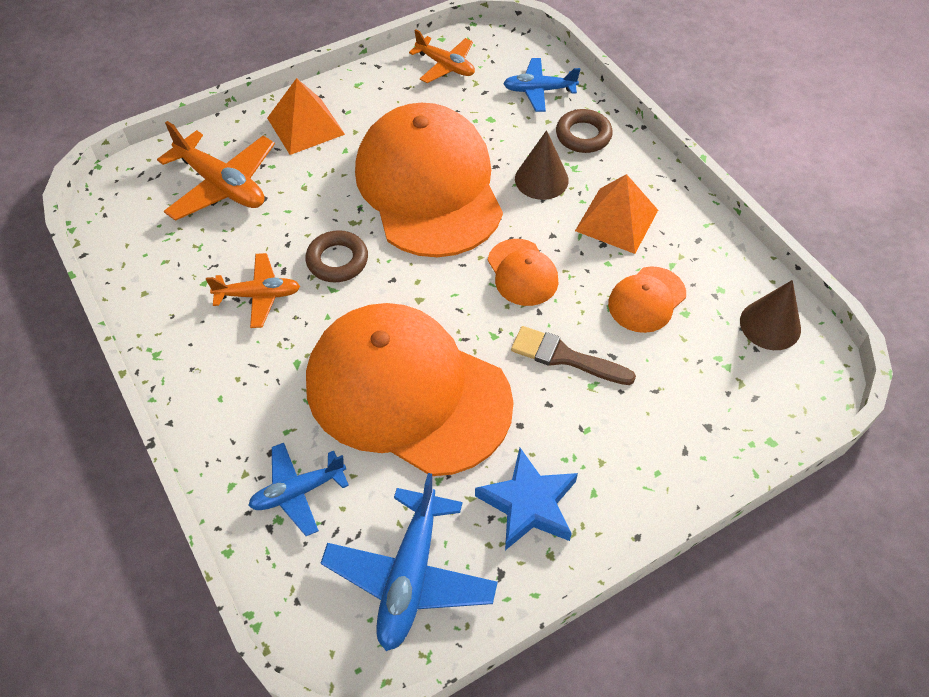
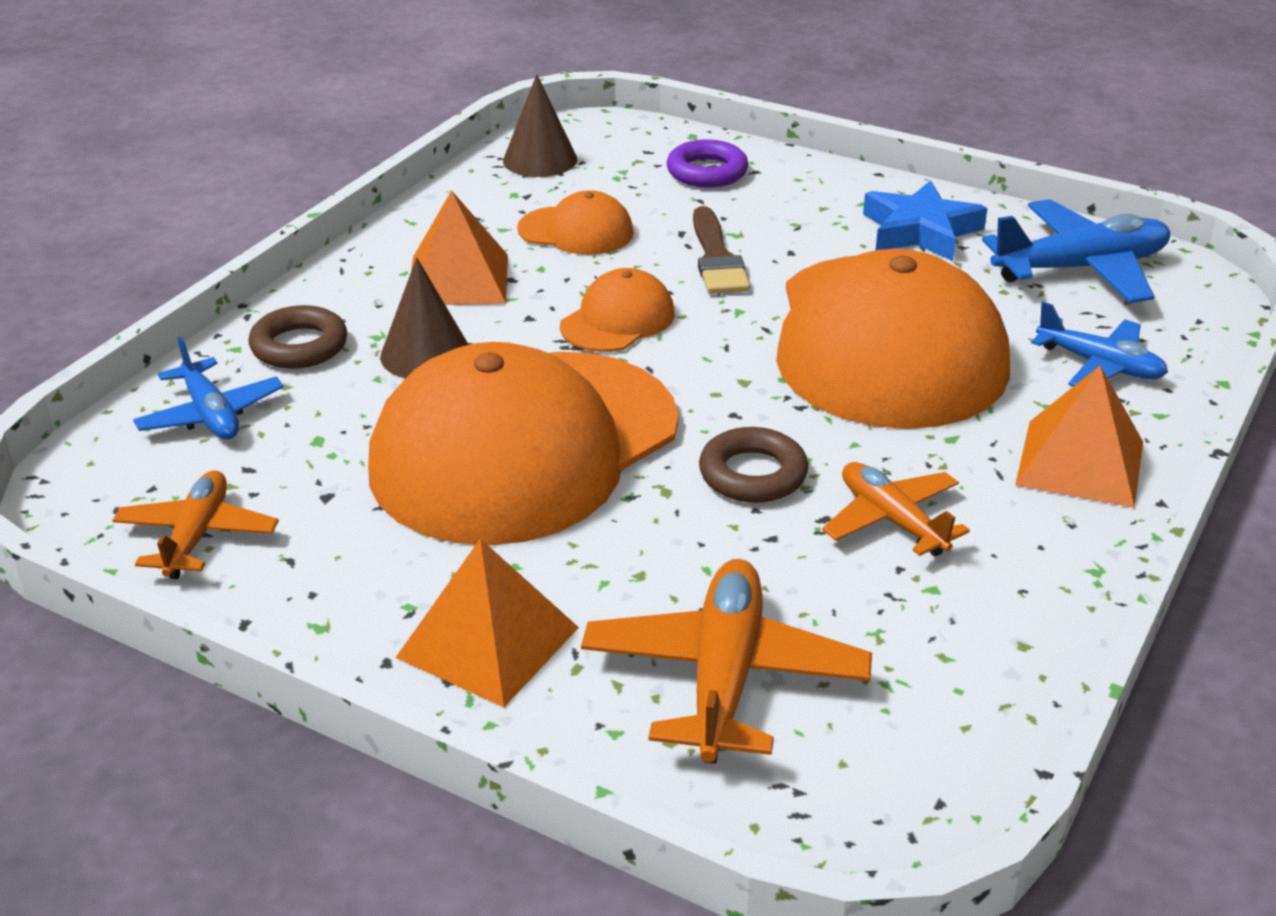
camera: 120 degrees left, 20 degrees down
none -> purple ring [667,139,748,188]
none -> orange pyramid [1015,365,1143,508]

